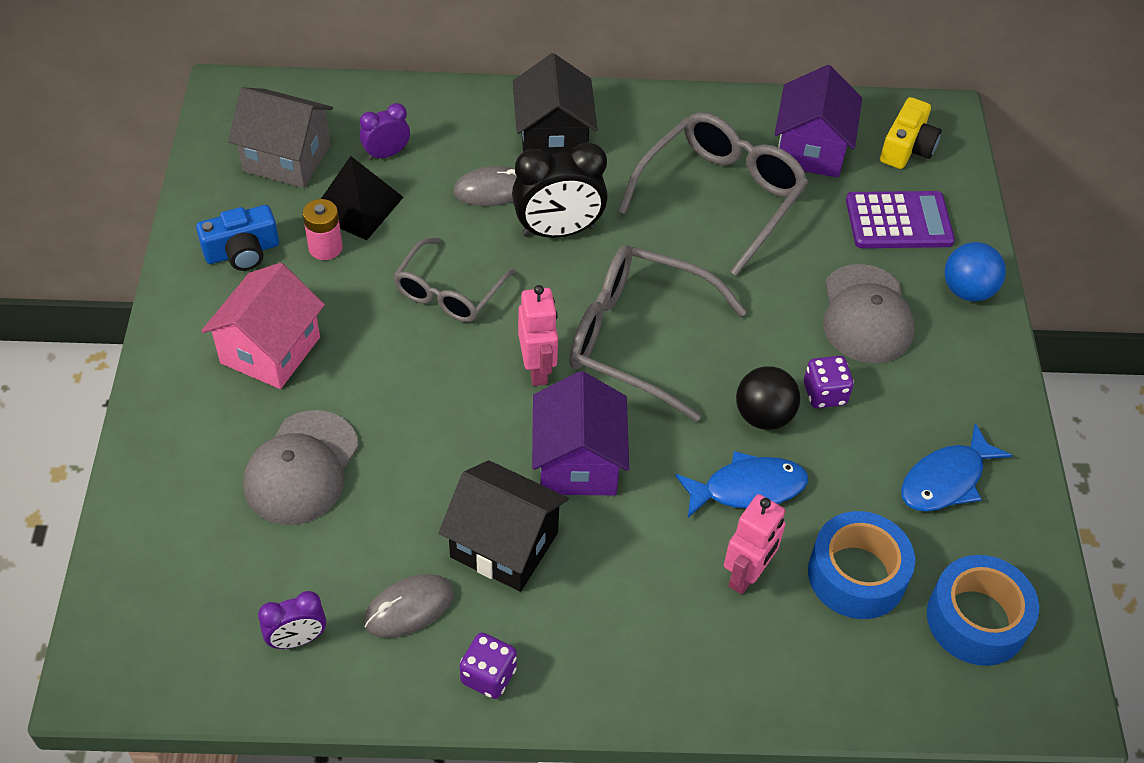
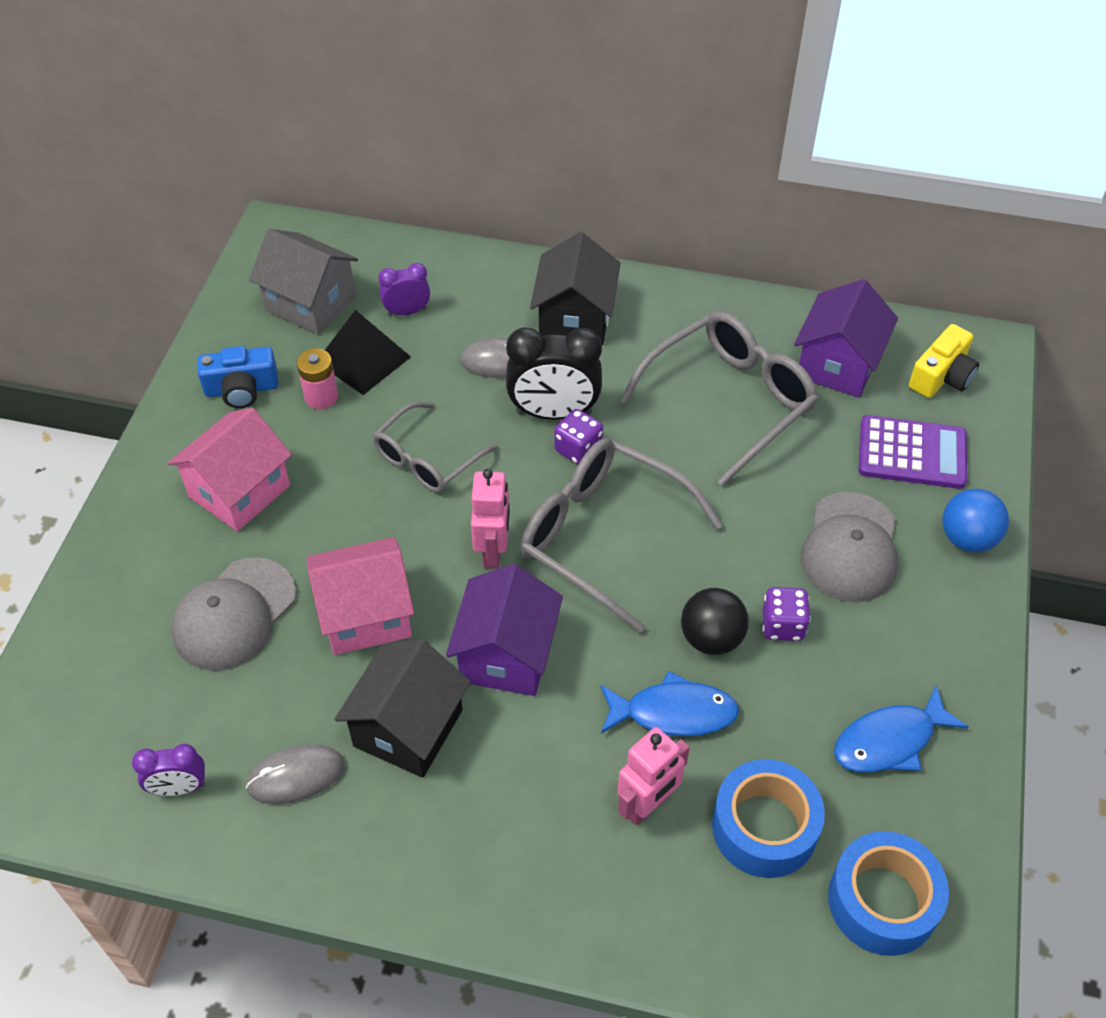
camera: 15 degrees right, 0 degrees up
black house [439,460,569,592] -> black house turned 75 degrees clockwise [335,639,471,778]
purple dice [460,633,517,699] -> purple dice moved to [554,409,603,464]
none -> pink house [307,537,414,655]

